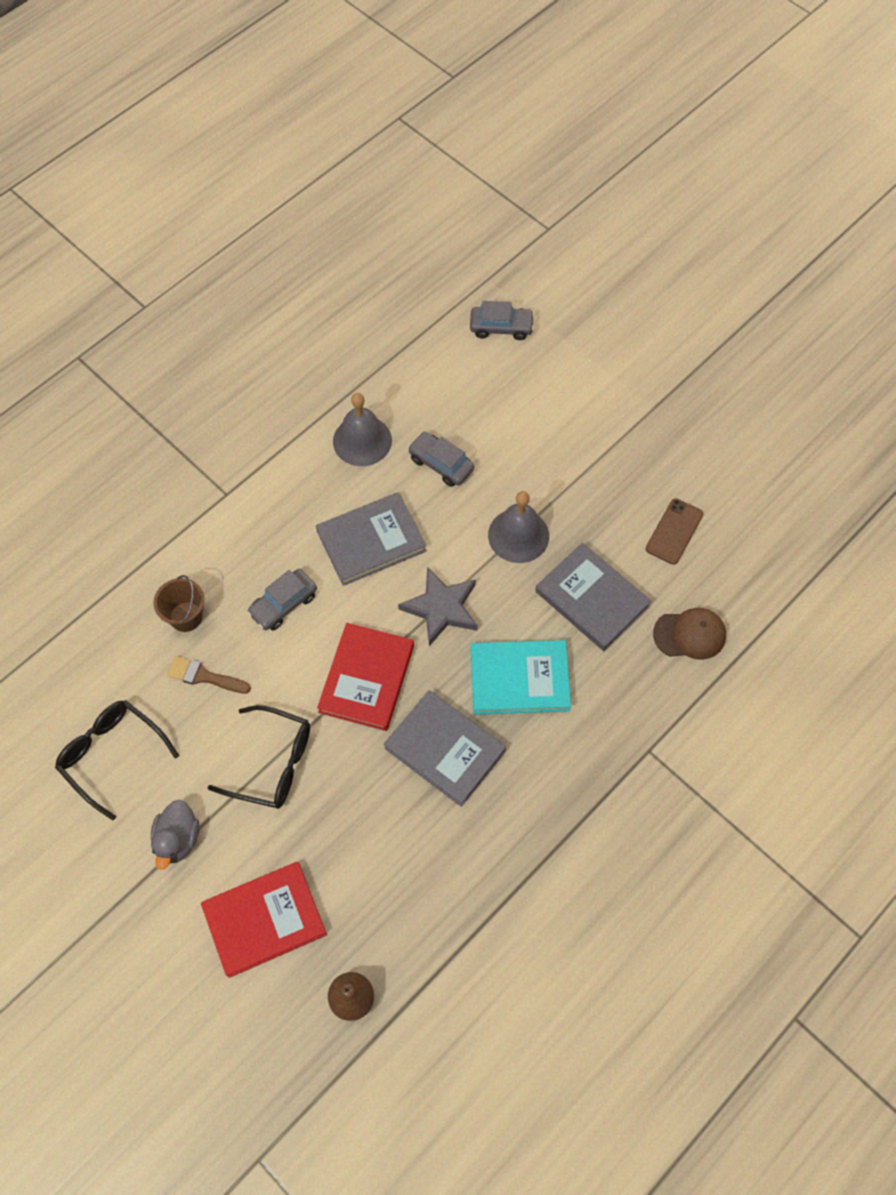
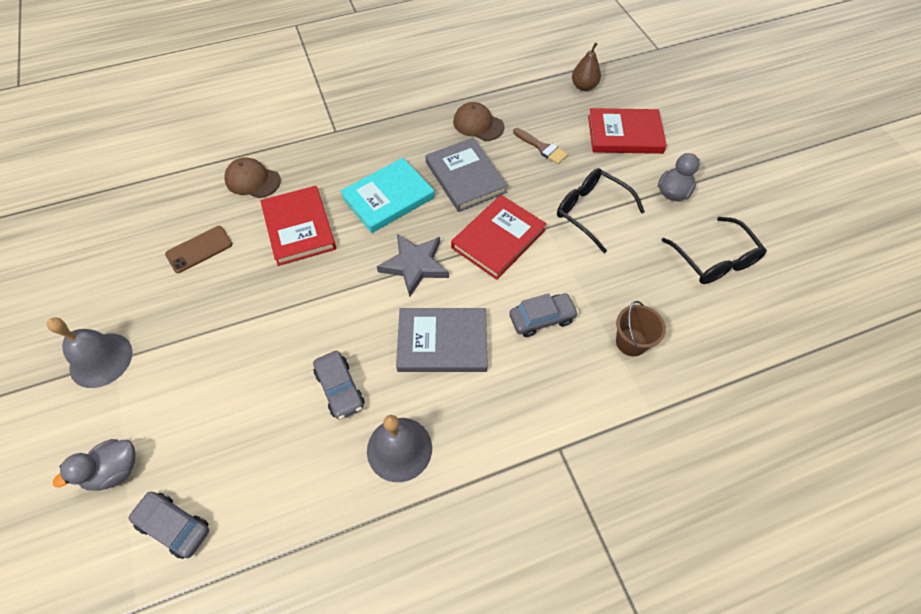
camera: 155 degrees left, 5 degrees down
brown brush [167,656,251,694] -> brown brush moved to [513,128,568,164]
turquoise book [471,640,571,714] -> turquoise book turned 60 degrees counterclockwise [340,158,435,233]
grey bell [488,491,549,563] -> grey bell moved to [47,317,133,388]
grey book [535,543,651,651] -> red book [260,186,336,266]
none -> grey duck [53,439,136,491]
none -> brown cap [453,102,505,141]

